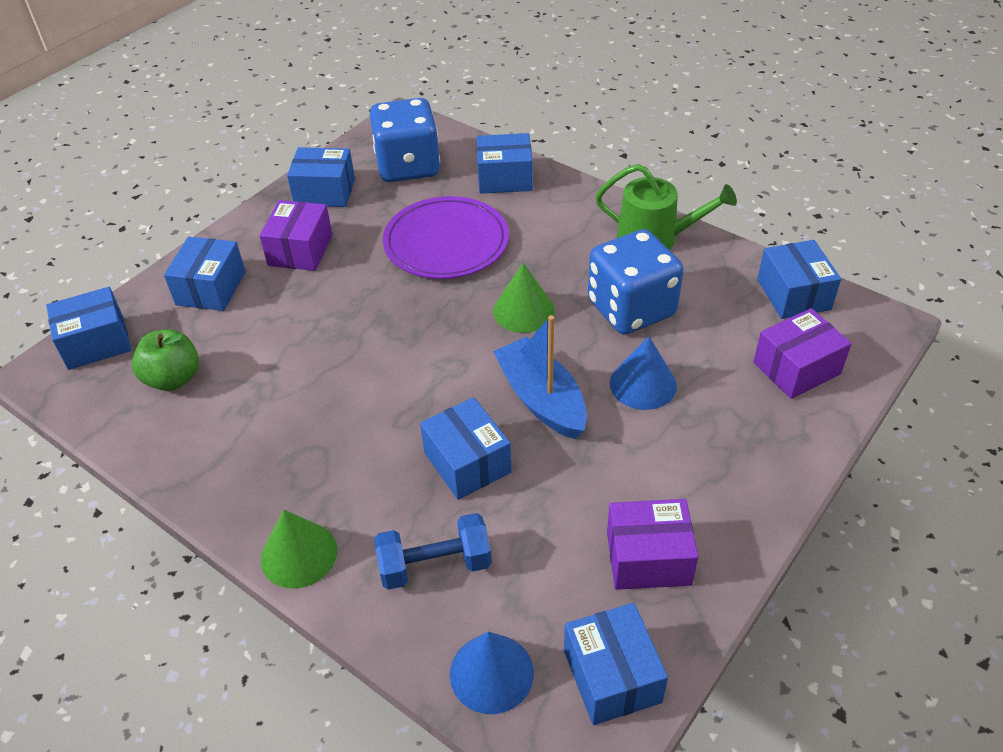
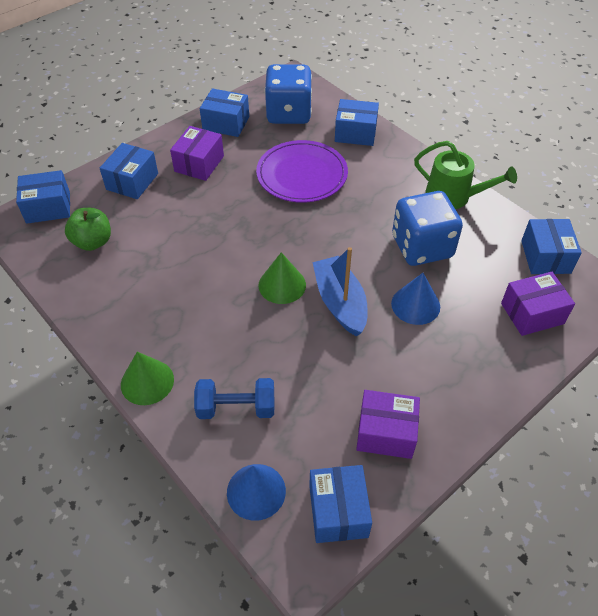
camera: 10 degrees right, 5 degrees up
blue box [420,397,512,500] -> none
green cone [493,263,555,333] -> green cone moved to [258,252,306,304]

